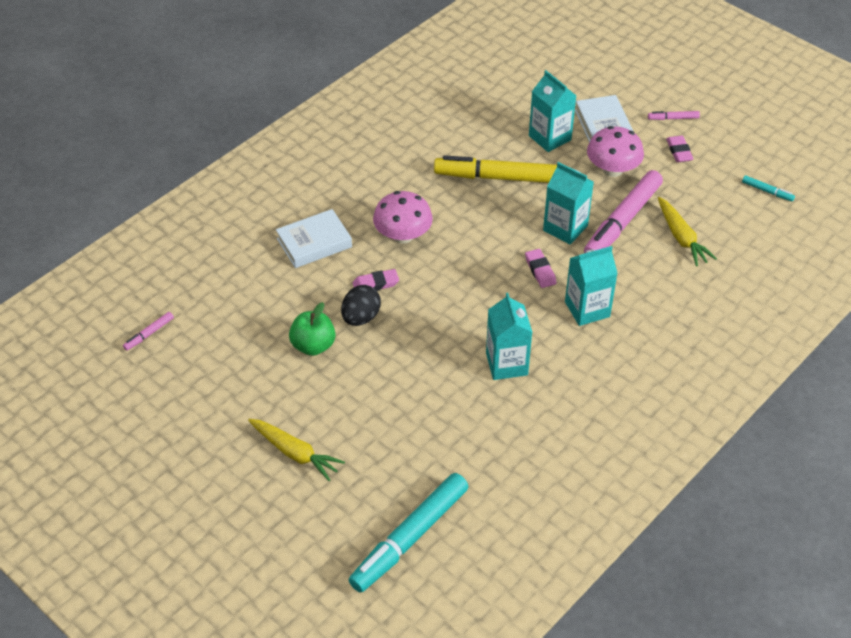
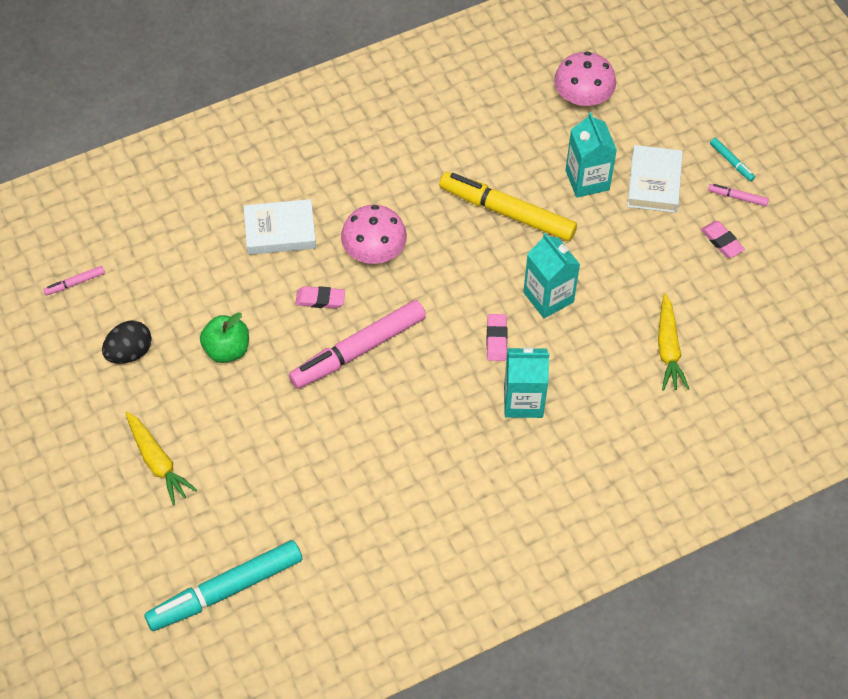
camera: 20 degrees right, 10 degrees up
black egg [341,285,381,326] -> black egg moved to [102,320,152,364]
turquoise carton [486,293,533,380] -> none
pink marker [584,170,663,253] -> pink marker moved to [289,300,426,389]
pink mushroom [587,126,644,177] -> pink mushroom moved to [554,52,616,106]
pink eraser [666,136,693,162] -> pink eraser turned 45 degrees counterclockwise [701,221,745,258]
turquoise marker [742,175,795,202] -> turquoise marker moved to [710,138,755,181]

